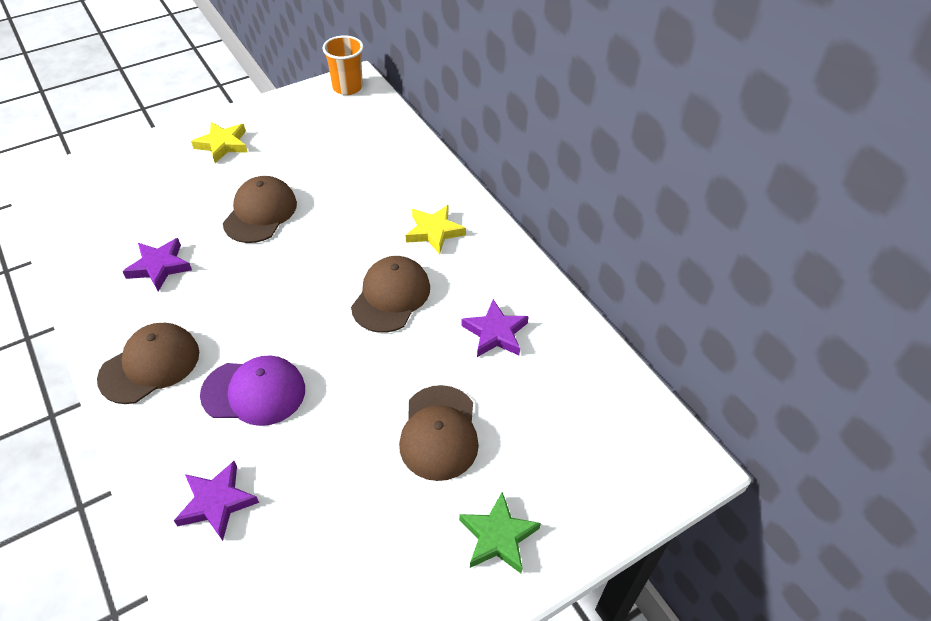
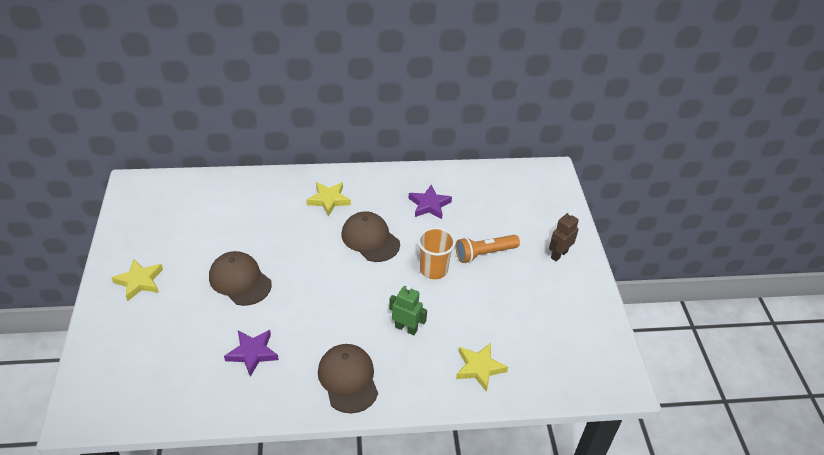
camera: 65 degrees left, 5 degrees down
purple star [174,461,259,541] -> yellow star [456,343,508,392]
purple cap [200,356,305,426] -> green robot [389,285,427,335]
orange cup [322,35,363,95] -> orange cup moved to [418,227,456,279]
brown cap [399,385,479,481] -> orange flashlight [456,235,520,263]
green star [459,492,541,573] -> brown robot [549,211,579,261]

